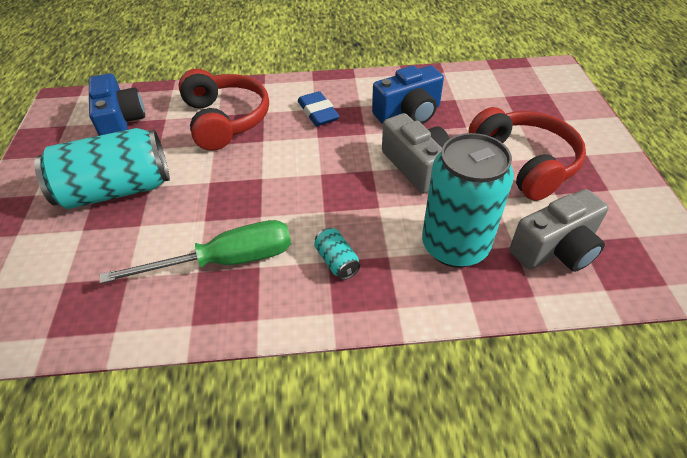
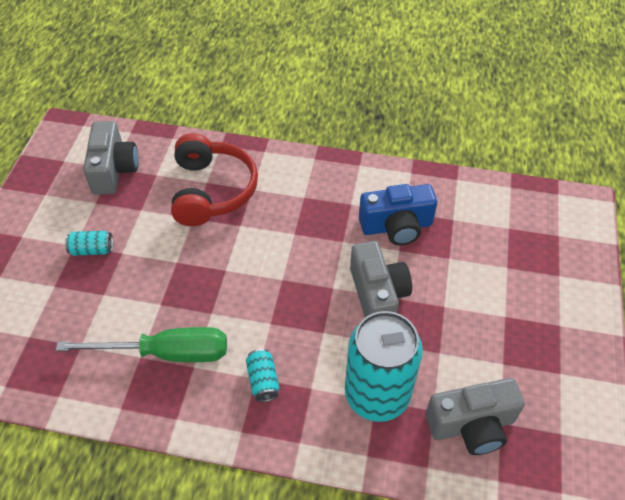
camera: 15 degrees right, 5 degrees up
turquoise can [34,128,170,209] -> turquoise can [65,231,113,256], size x0.41
blue camera [89,73,145,136] -> grey camera [83,121,139,195]
blue eraser [298,91,340,126] -> none
red headphones [468,107,586,201] -> none

